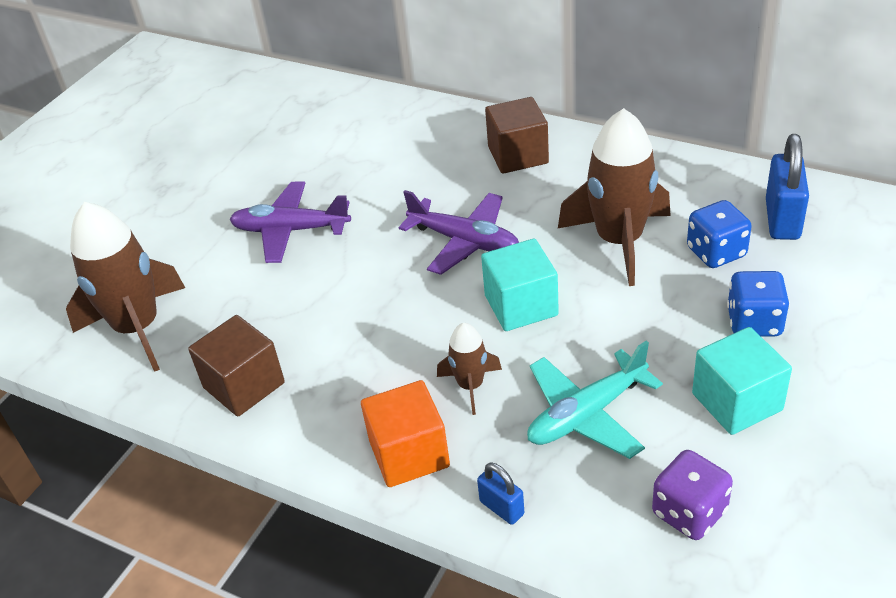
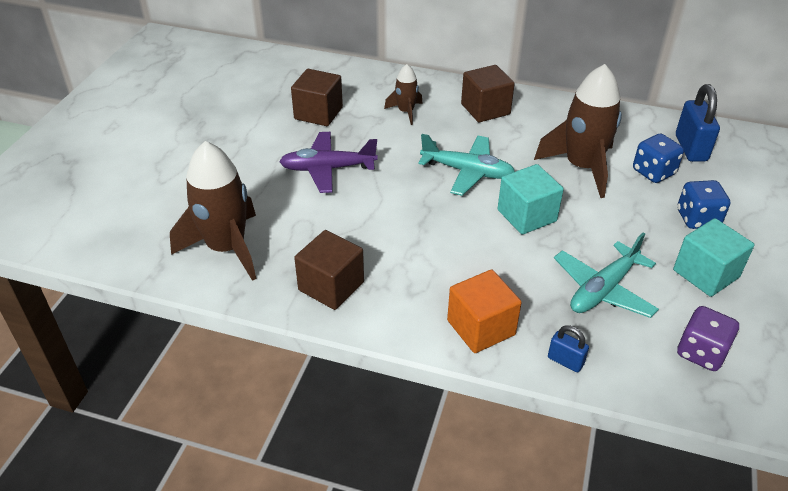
camera: 15 degrees left, 0 degrees up
purple plane [399,190,519,275] -> turquoise plane [418,134,515,196]
brown rocket [437,323,502,415] -> brown rocket moved to [384,64,423,125]
none -> brown cube [291,69,343,126]

